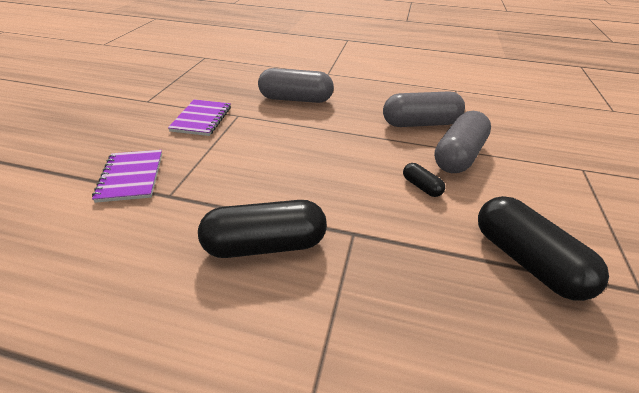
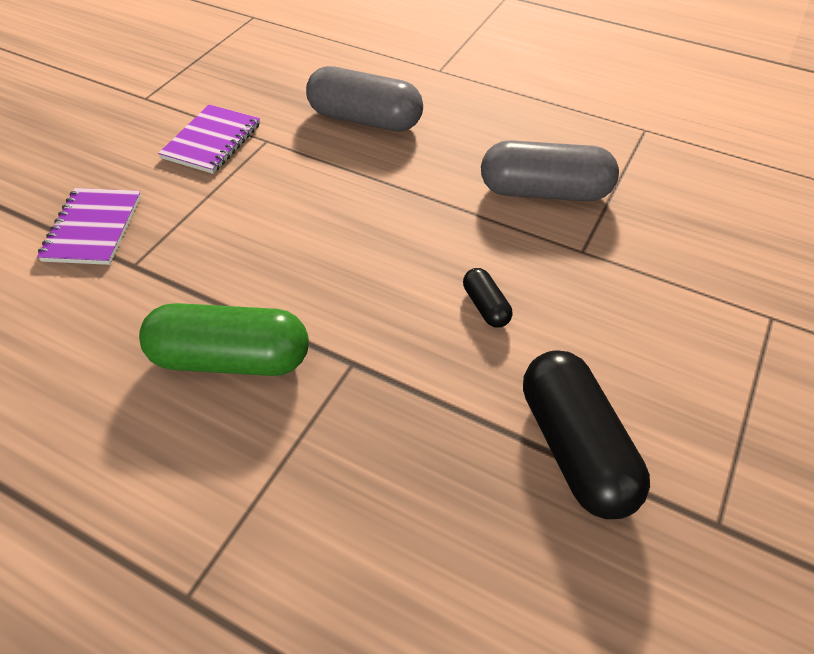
camera: 15 degrees right, 10 degrees up
black capsule [198,200,327,258] -> green capsule [139,303,309,376]
grey capsule [434,111,491,173] -> none

